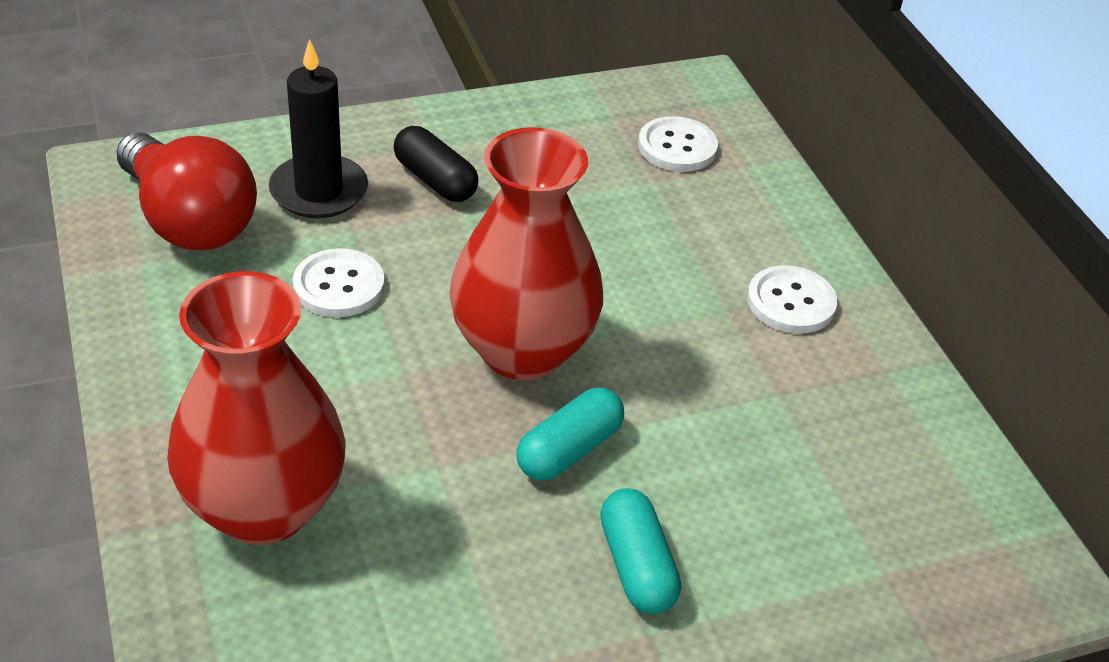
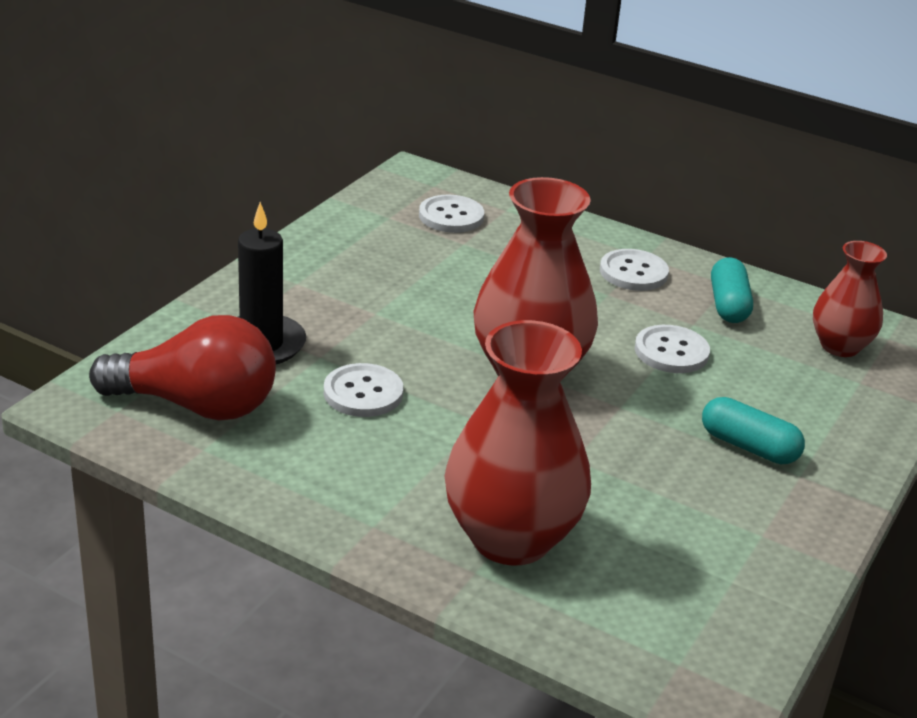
camera: 40 degrees left, 10 degrees down
black capsule [394,126,479,202] -> none
turquoise capsule [517,387,624,481] -> turquoise capsule moved to [711,257,753,323]
none -> white button [635,325,710,373]
none -> red vase [813,241,887,357]

